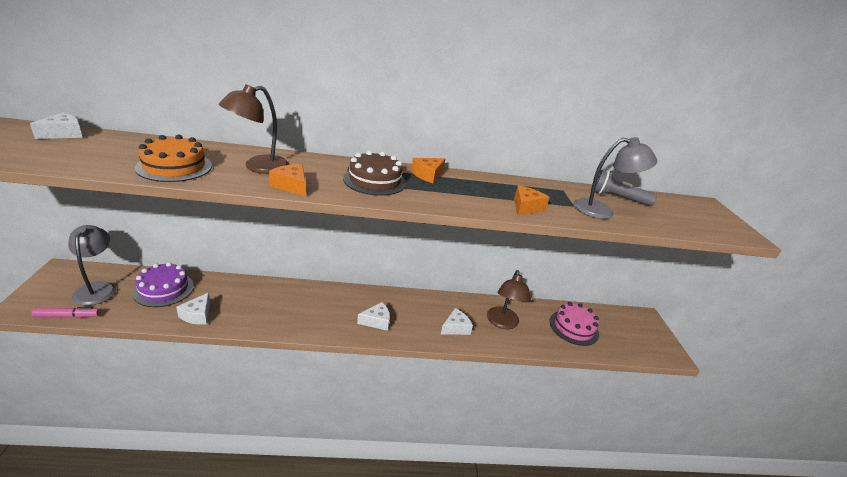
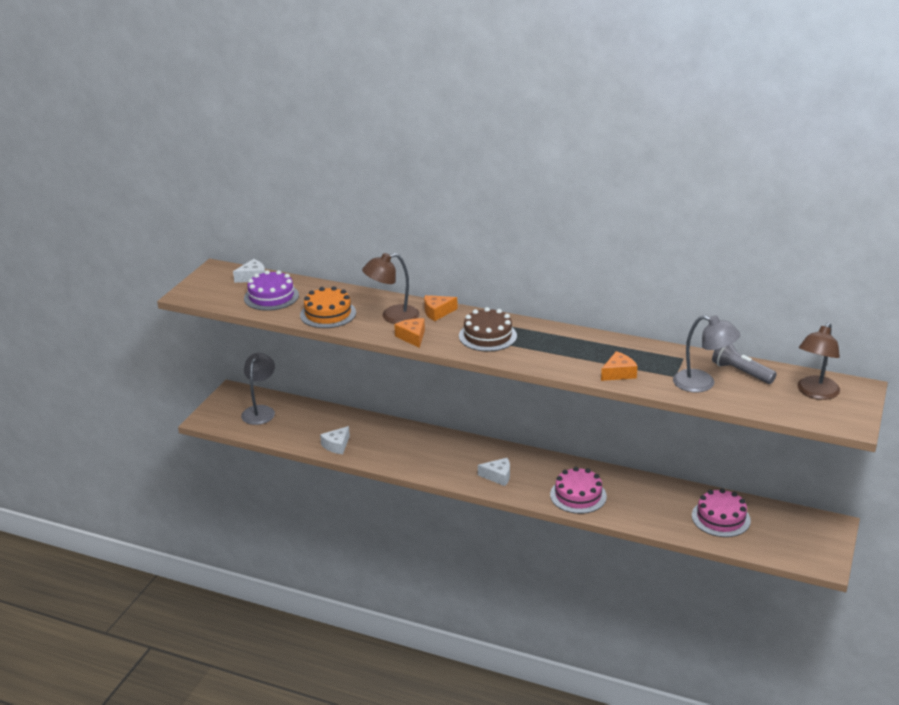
camera: 30 degrees right, 0 degrees up
pink marker [31,307,100,318] -> none
purple cake [133,262,194,307] -> purple cake moved to [244,270,299,311]
orange cheese [411,158,445,183] -> orange cheese moved to [424,295,458,321]
white cheese [441,308,473,335] -> pink cake [550,467,607,514]
brown lamp [487,270,531,329] -> brown lamp moved to [797,322,840,400]

